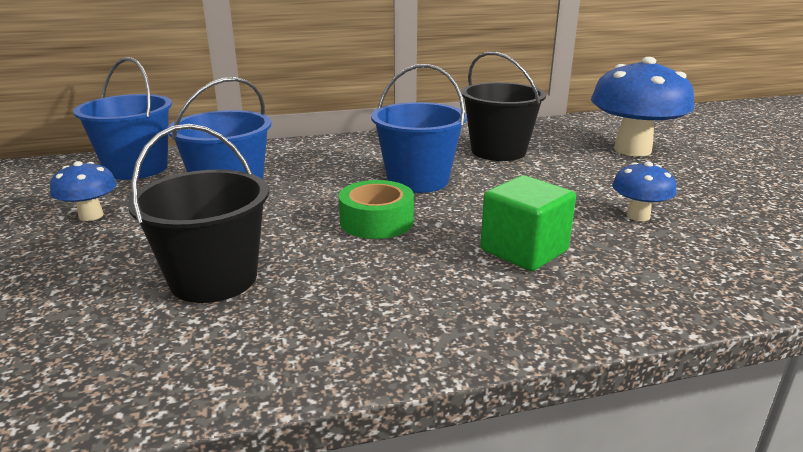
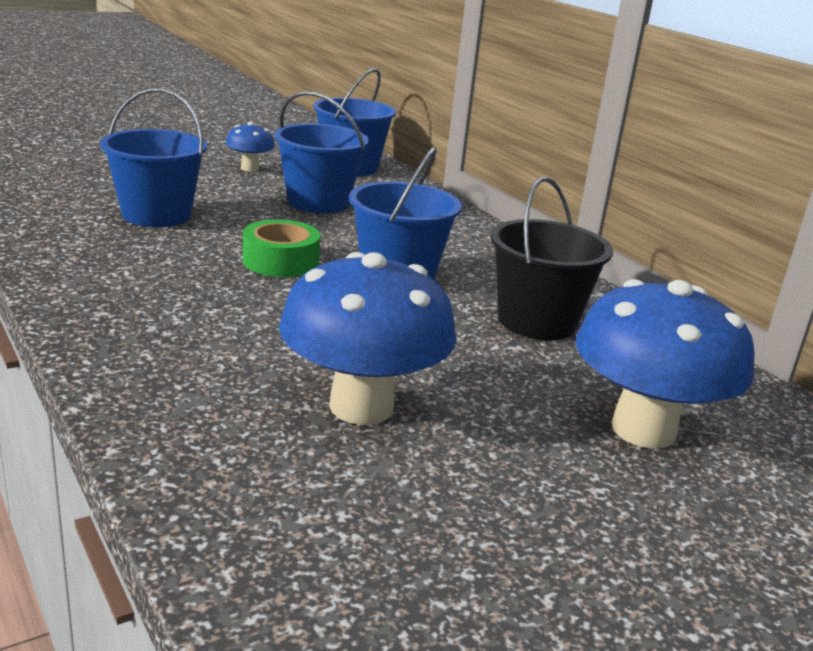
camera: 70 degrees right, 0 degrees up
black bucket [127,124,269,303] -> blue bucket [100,88,207,227]
green cube [480,175,576,271] -> none
blue mushroom [612,161,677,221] -> blue mushroom [279,252,457,425], size x2.04

